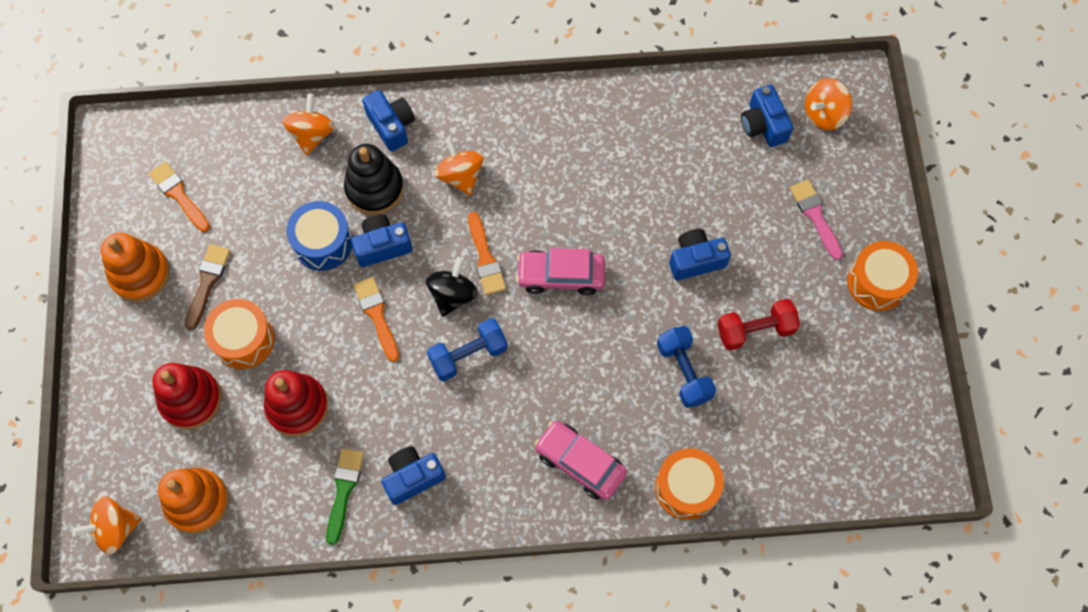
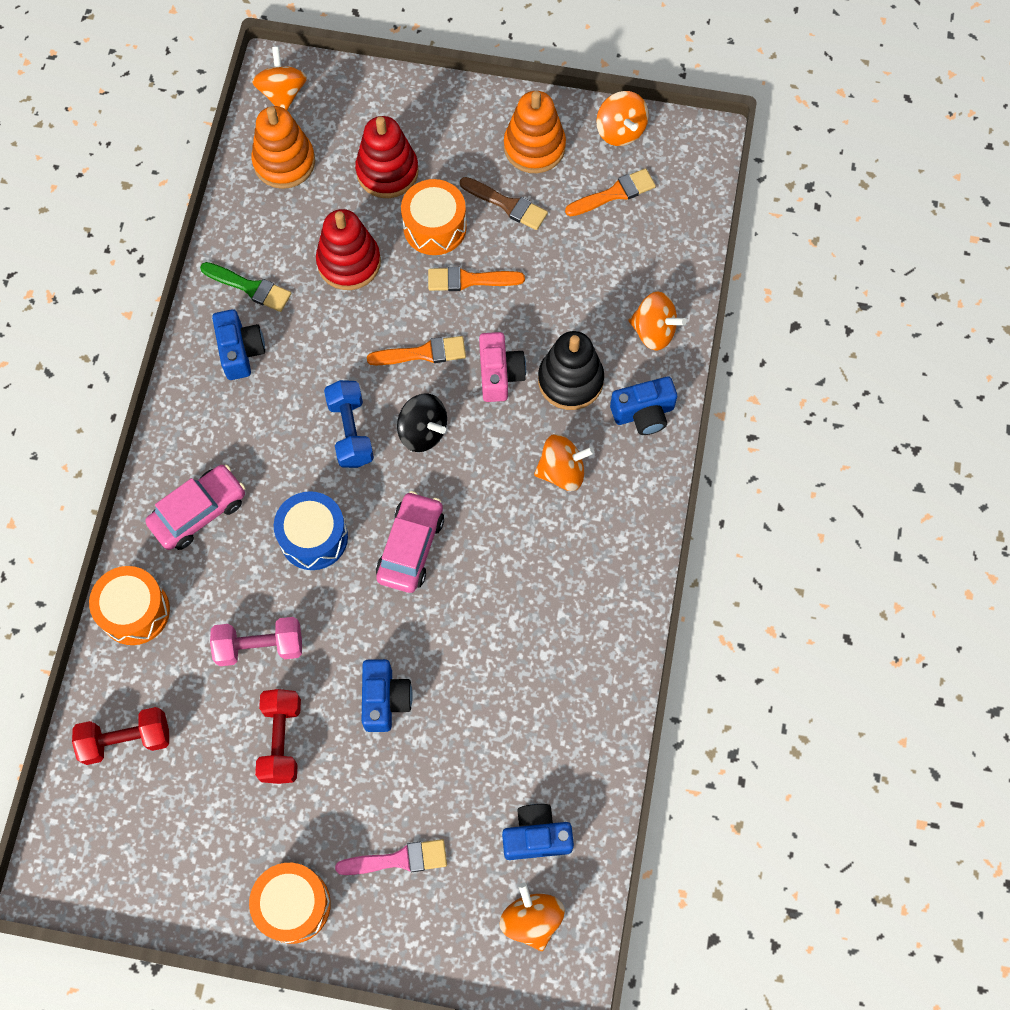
camera: 105 degrees right, 0 degrees up
blue drum [286,201,352,271] -> blue drum moved to [274,491,348,570]
blue camera [351,215,412,267] -> pink camera [479,332,526,402]
orange brush [468,212,506,295] -> orange brush moved to [428,267,525,291]
blue dumbbell [657,326,716,408] -> pink dumbbell [210,617,302,666]
none -> red dumbbell [72,707,169,765]
none -> orange spinning top [596,91,649,146]

